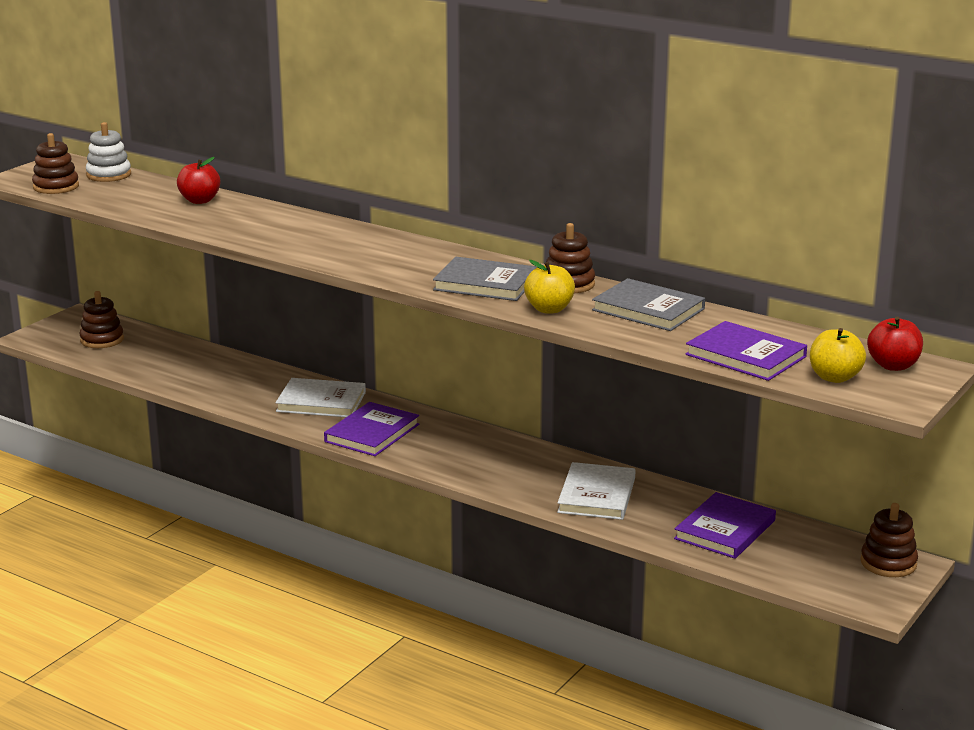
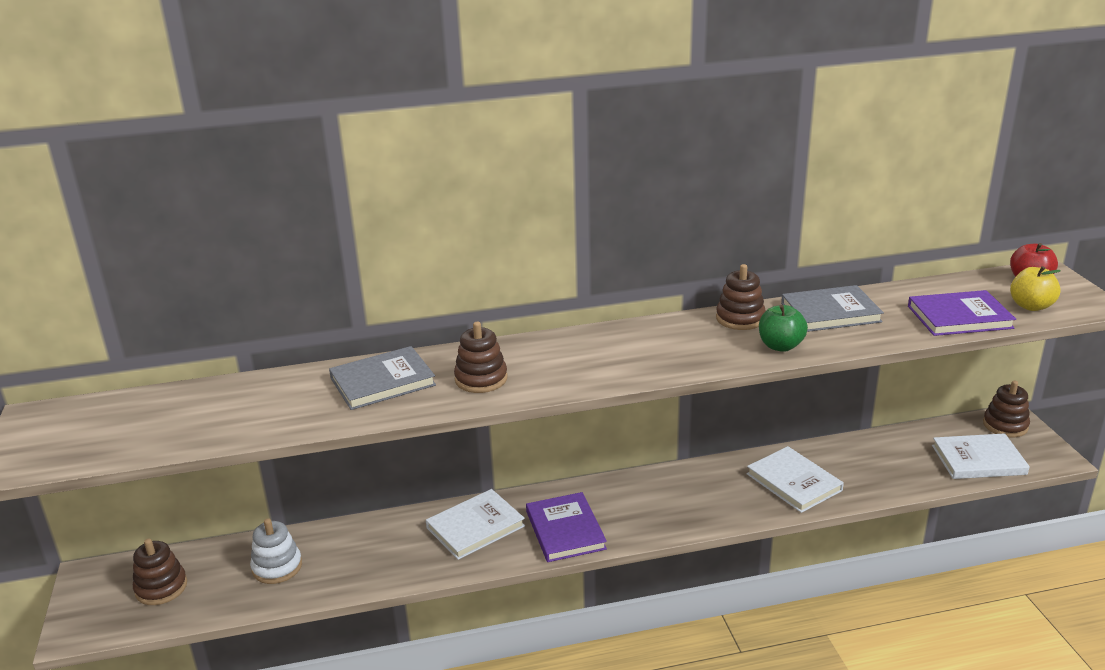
camera: 45 degrees left, 5 degrees up
brown stacking toy [32,133,79,194] -> brown stacking toy moved to [454,322,508,393]
white stacking toy [86,122,131,182] -> white stacking toy moved to [250,518,302,584]
red apple [177,157,221,204] -> none
grey book [433,257,537,301] -> grey book moved to [329,346,436,410]
yellow apple [524,260,575,313] -> green apple [759,305,808,352]
purple book [674,492,776,559] -> none
none -> white book [932,433,1030,479]

